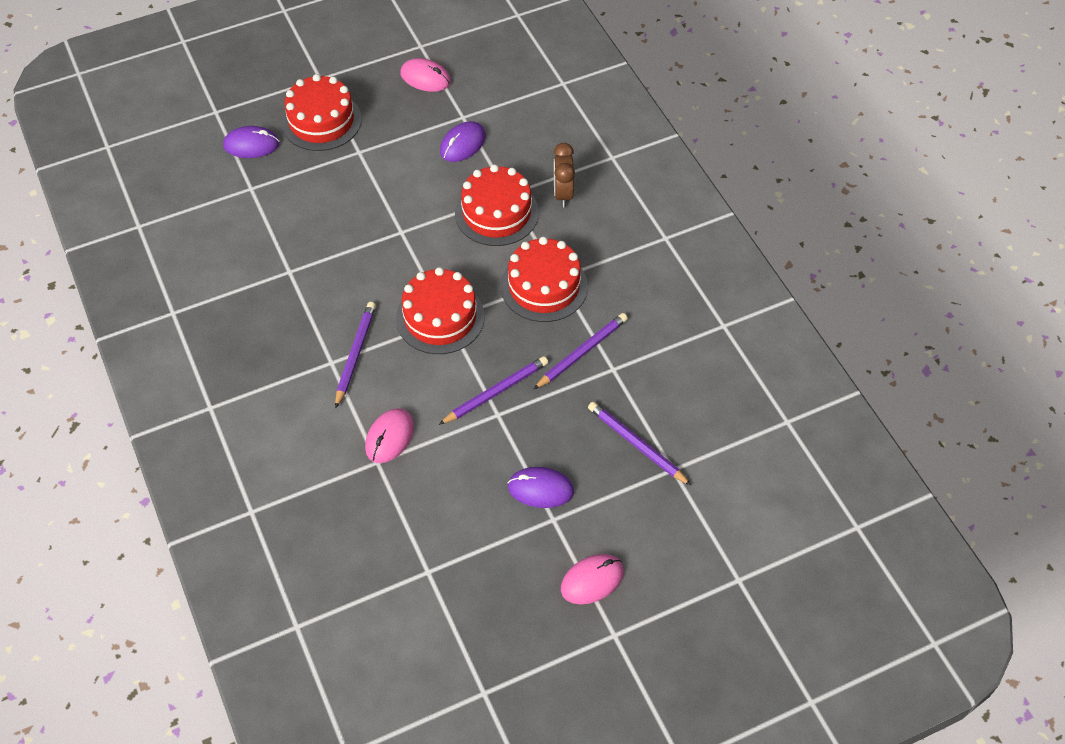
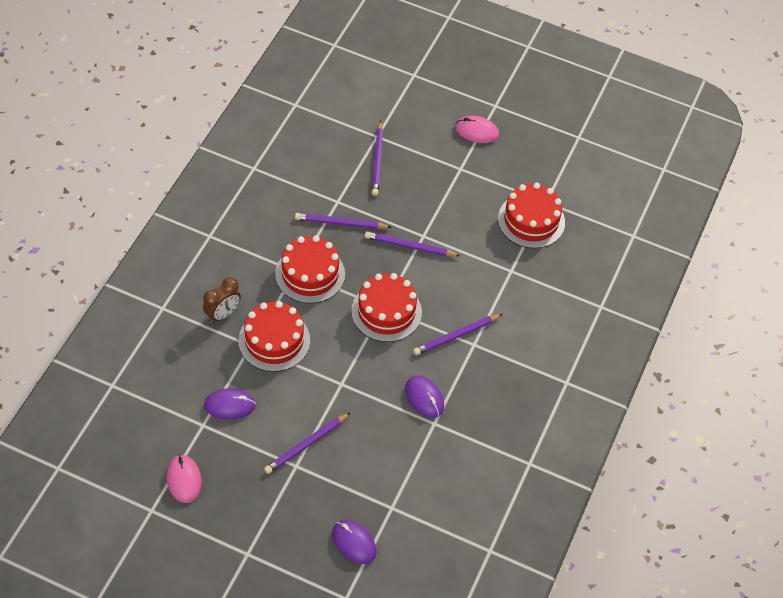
camera: 135 degrees left, 0 degrees up
red cake [281,74,362,151] -> red cake moved to [498,183,565,249]
pink mouse [365,408,414,463] -> none
purple mouse [508,467,574,508] -> purple mouse moved to [405,376,444,418]
none -> purple pencil [264,413,350,474]

